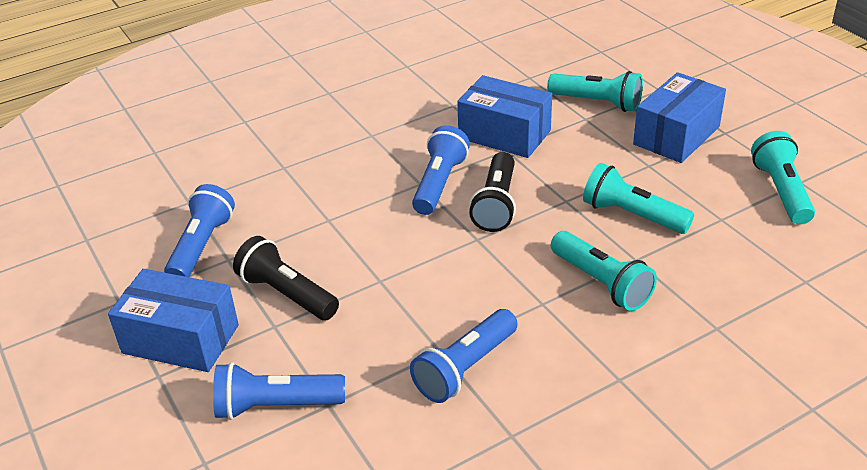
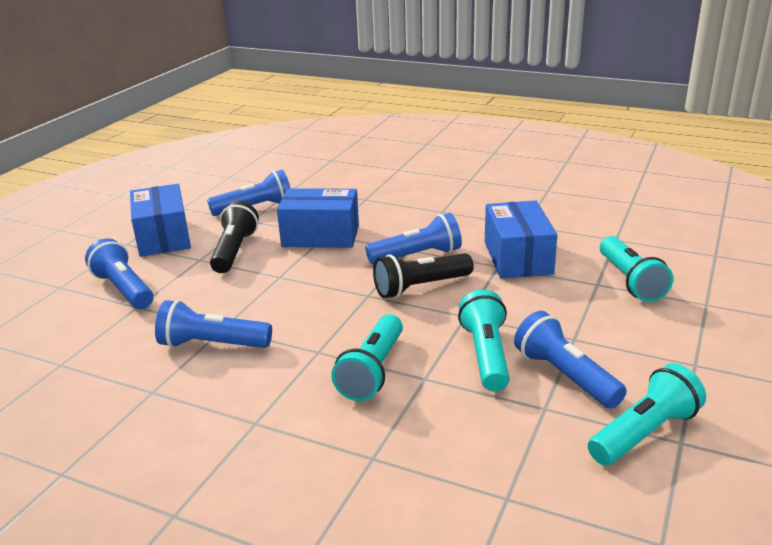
camera: 55 degrees right, 10 degrees down
blue box [633,72,726,163] -> blue box moved to [277,188,359,248]
none -> blue flashlight [514,311,627,409]

